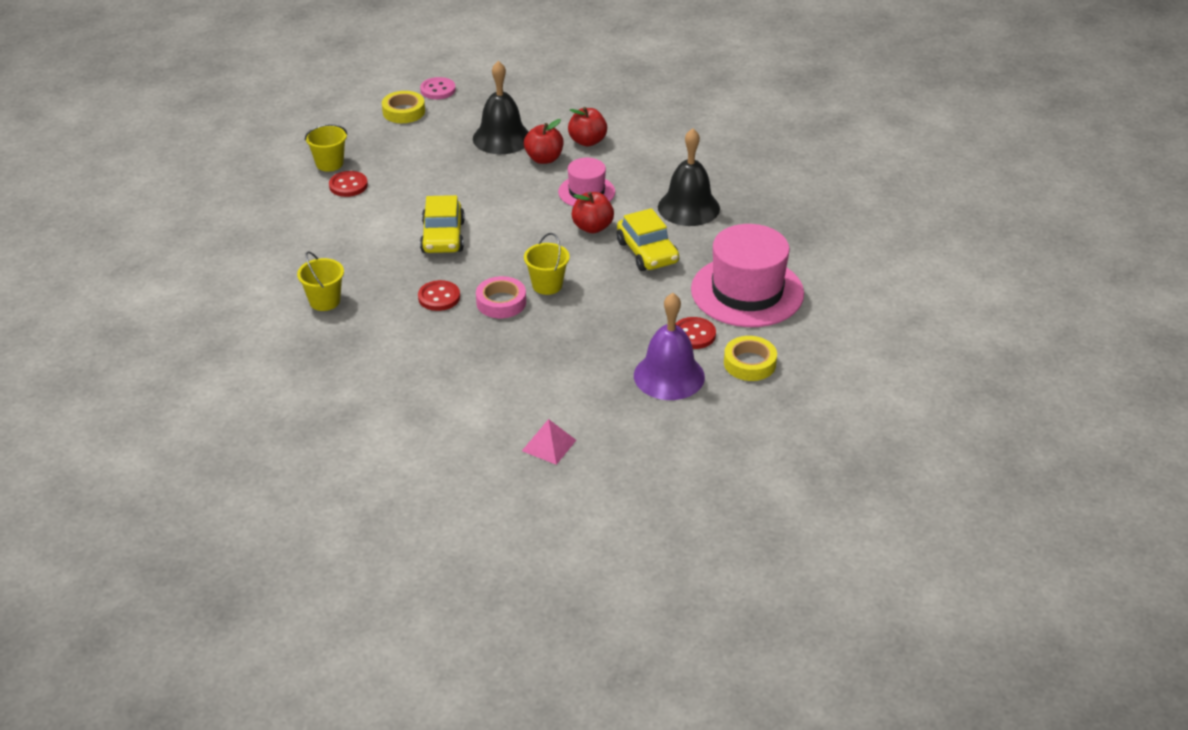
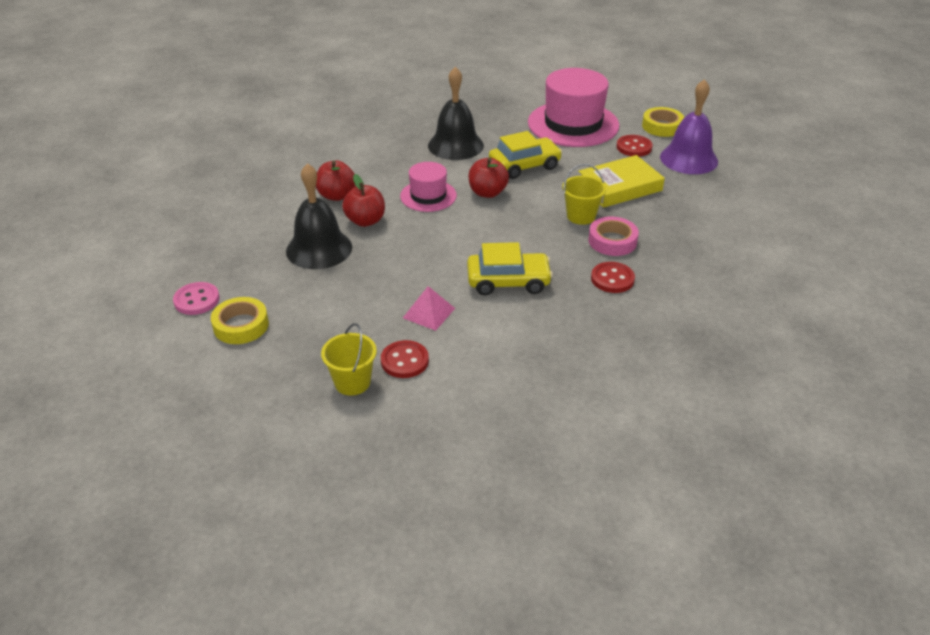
camera: 90 degrees left, 0 degrees up
yellow bucket [297,251,344,311] -> none
pink pyramid [522,419,576,465] -> pink pyramid moved to [403,286,455,331]
none -> yellow book [578,155,665,208]

